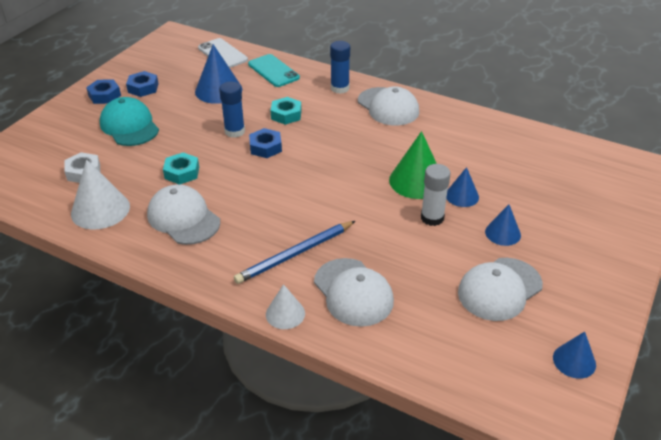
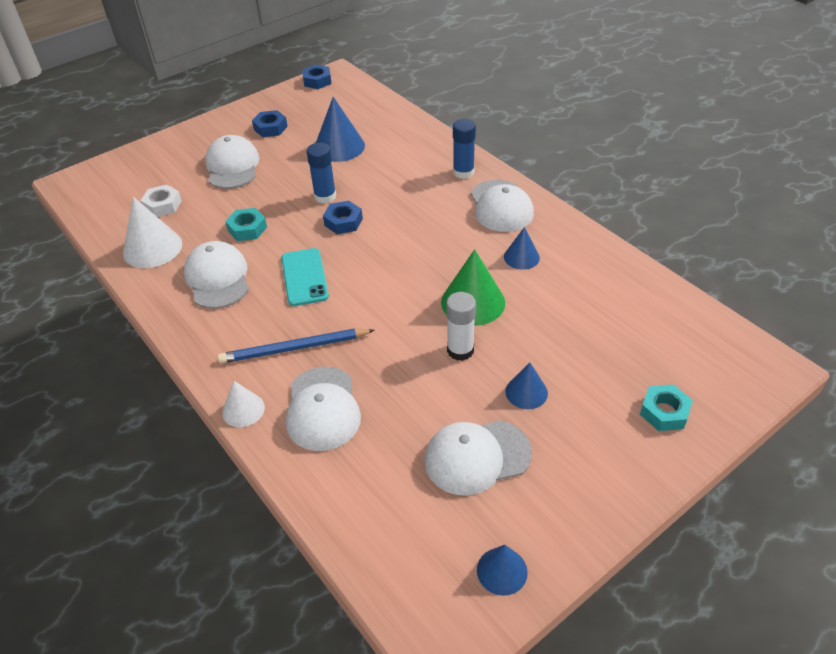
camera: 25 degrees right, 5 degrees up
blue nut [86,79,121,104] -> blue nut moved to [302,64,332,89]
turquoise cap [100,97,159,146] -> white cap [205,135,259,189]
white phone [198,38,248,68] -> none
turquoise phone [248,54,300,87] -> turquoise phone moved to [281,248,329,306]
turquoise nut [270,97,302,125] -> turquoise nut moved to [640,384,693,431]
blue cone [446,167,479,207] -> blue cone moved to [504,227,540,270]

